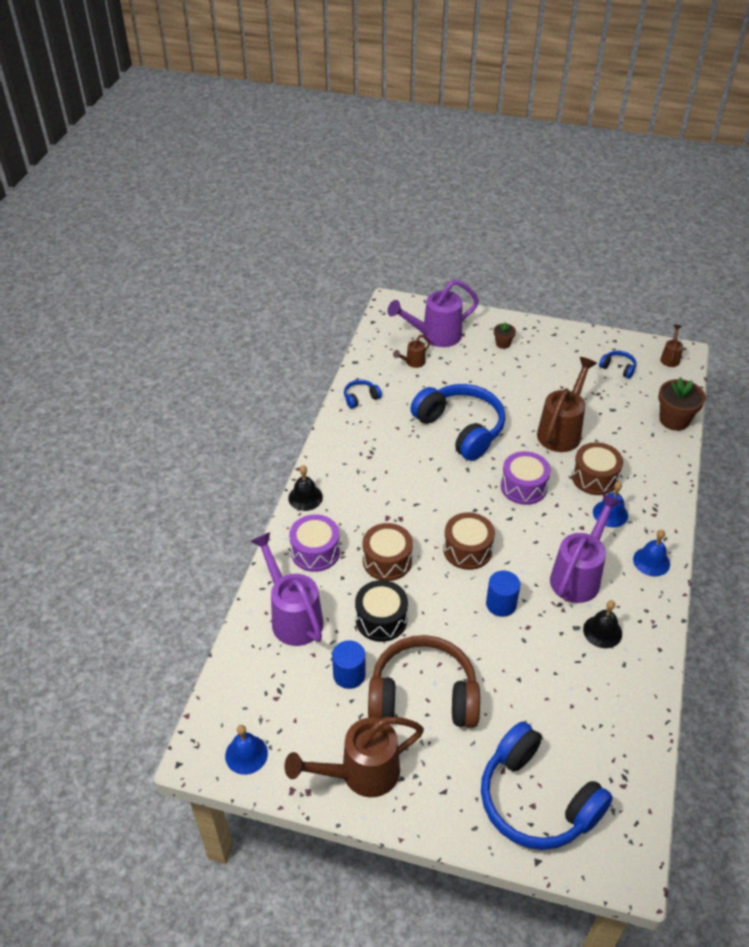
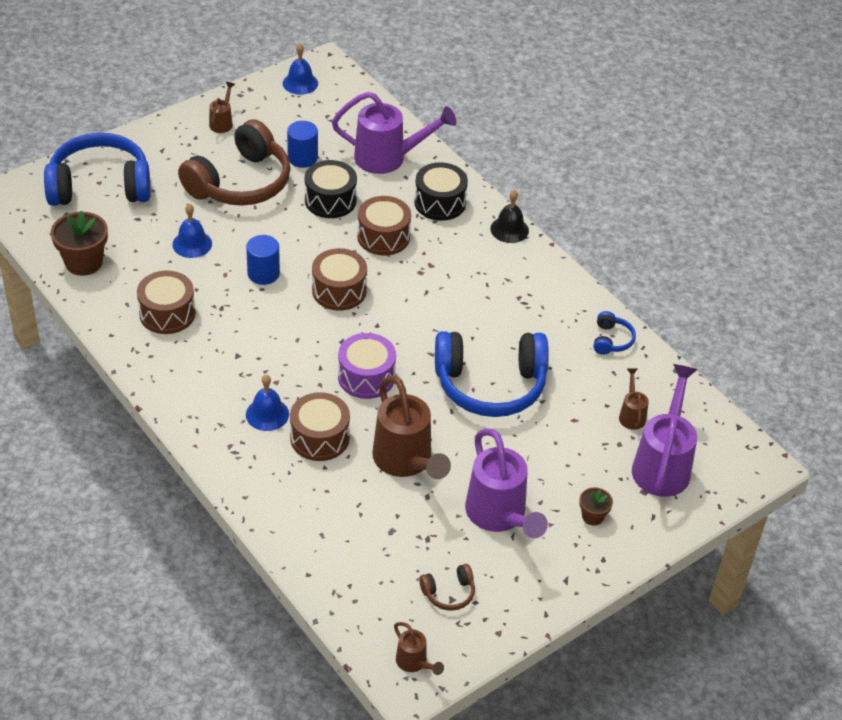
camera: 125 degrees right, 0 degrees up
brown watering can [285,717,424,797] -> brown watering can [209,82,235,133], size x0.48
purple drum [289,514,340,572] -> black drum [414,162,468,221]
purple watering can [550,494,621,603] -> purple watering can moved to [465,428,548,538]
black bell [583,600,622,648] -> brown drum [137,271,195,334]
blue headphones [599,351,636,379] -> brown headphones [419,564,475,611]
blue bell [633,530,670,576] -> blue bell moved to [172,204,212,258]
brown flower pot [658,377,706,431] -> brown flower pot moved to [51,211,108,276]

